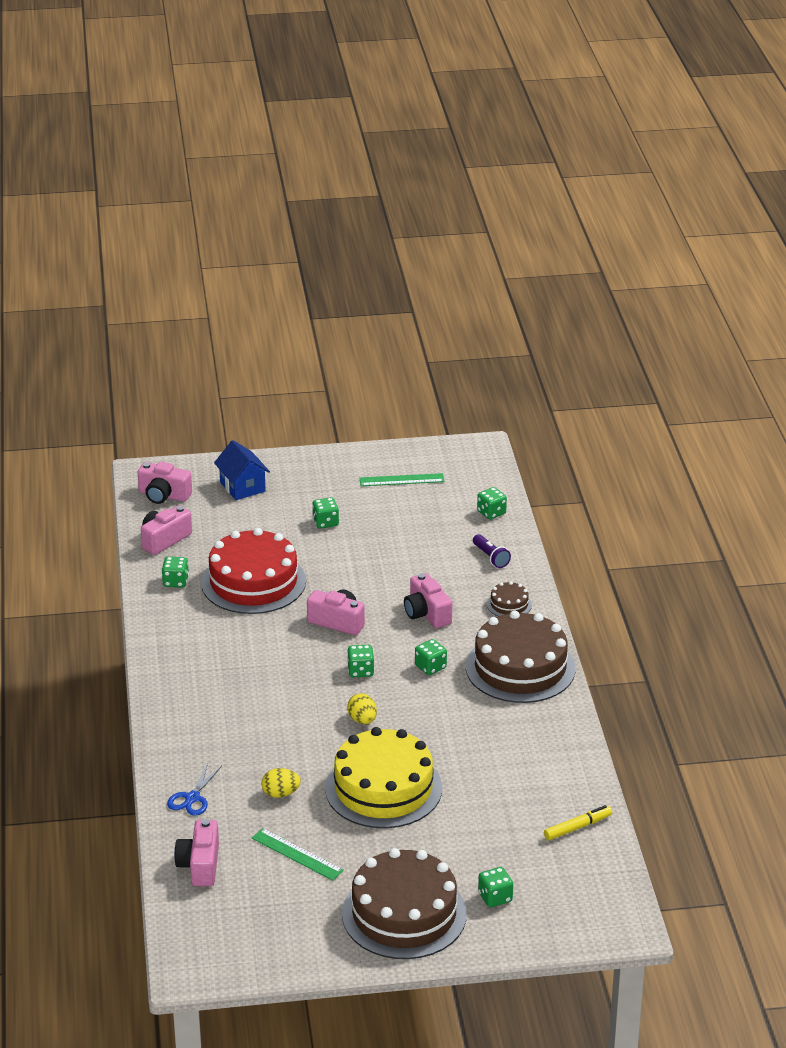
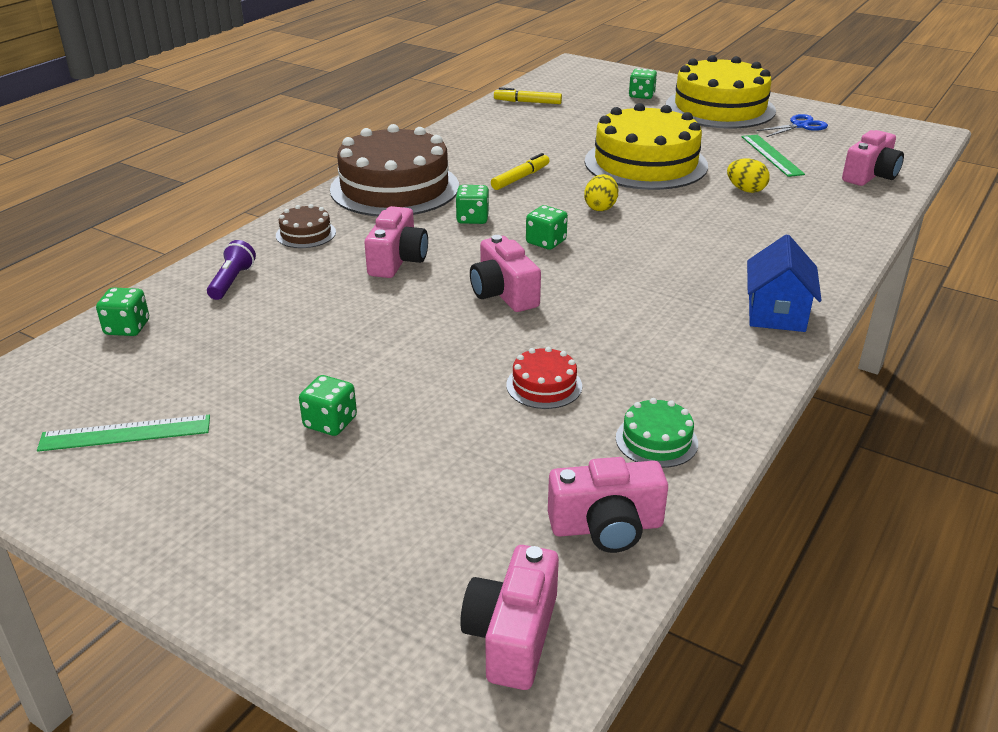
camera: 140 degrees left, 0 degrees up
pink camera [137,462,192,504] -> pink camera turned 135 degrees counterclockwise [460,545,559,690]
green dice [162,557,189,588] -> green cake [616,398,698,468]
blue scissors [167,763,222,816] -> blue scissors moved to [756,114,828,137]
red cake [201,528,306,614] -> red cake [506,347,582,409], size x0.42
blue house [214,440,270,500] -> blue house moved to [747,234,822,332]
brown cake [342,848,467,959] -> yellow cake [666,55,776,129]
green ruler [360,473,445,486] -> green ruler turned 45 degrees counterclockwise [37,415,210,452]
none -> yellow marker [491,153,550,190]

